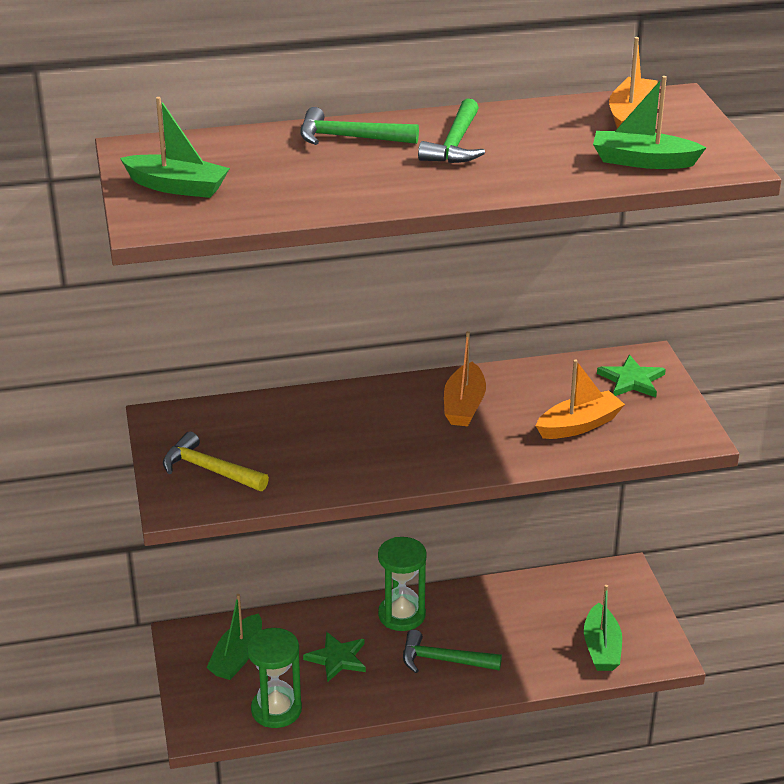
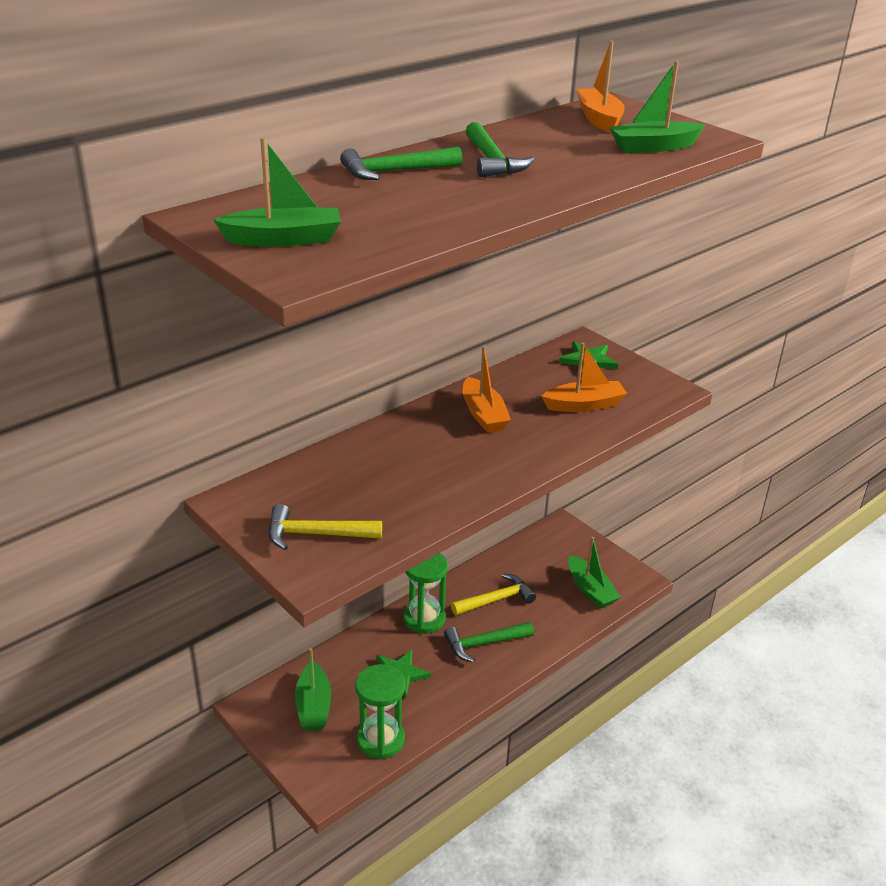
camera: 30 degrees left, 0 degrees up
orange boat [536,359,625,439] -> orange boat turned 45 degrees clockwise [541,343,627,412]
none -> yellow hammer [451,573,536,616]

